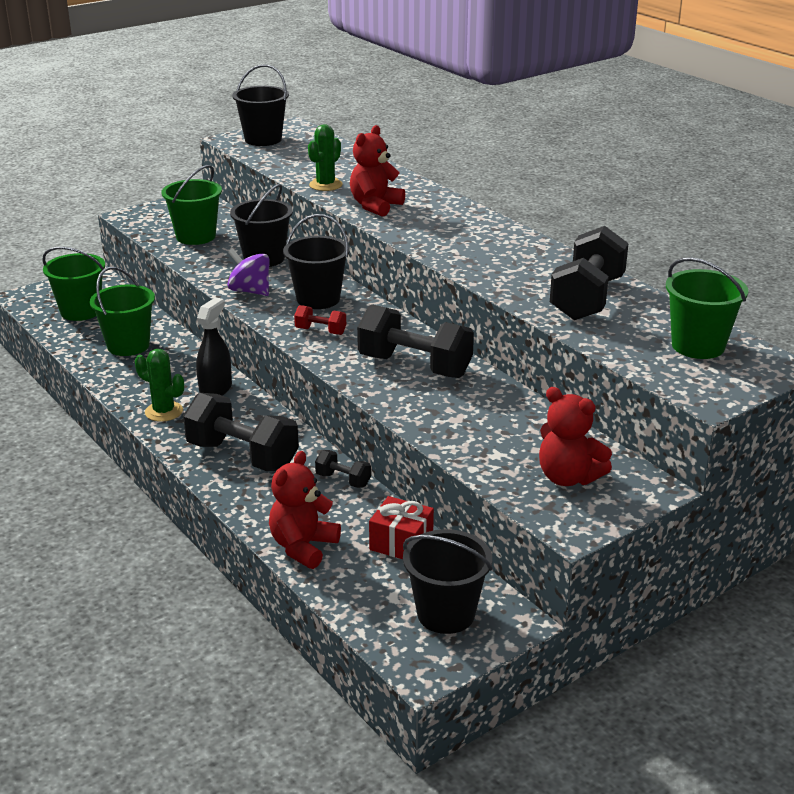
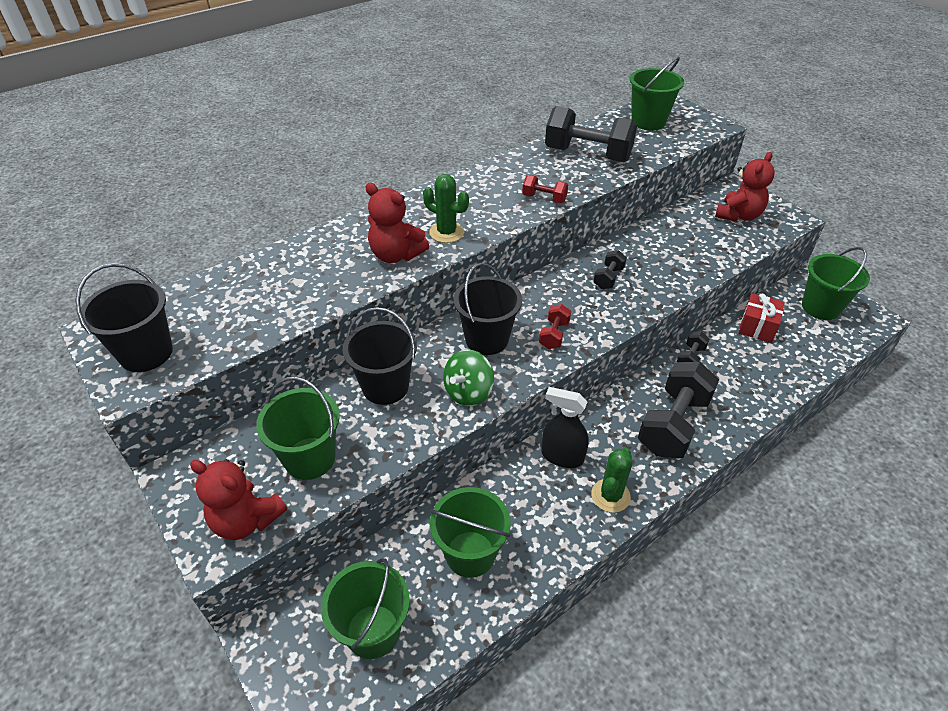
camera: 90 degrees left, 15 degrees up
purple spinning top [228,248,270,296] -> green spinning top [443,349,494,406]
red teddy bear [269,451,341,569] -> red teddy bear moved to [190,459,287,540]
green cactus [308,124,342,191] -> green cactus moved to [423,174,469,243]
black dumbbell [357,304,474,378] -> black dumbbell [593,250,627,289], size x0.47
black bucket [403,529,492,634] -> green bucket [802,247,870,320]
none -> red dumbbell [522,175,568,203]

